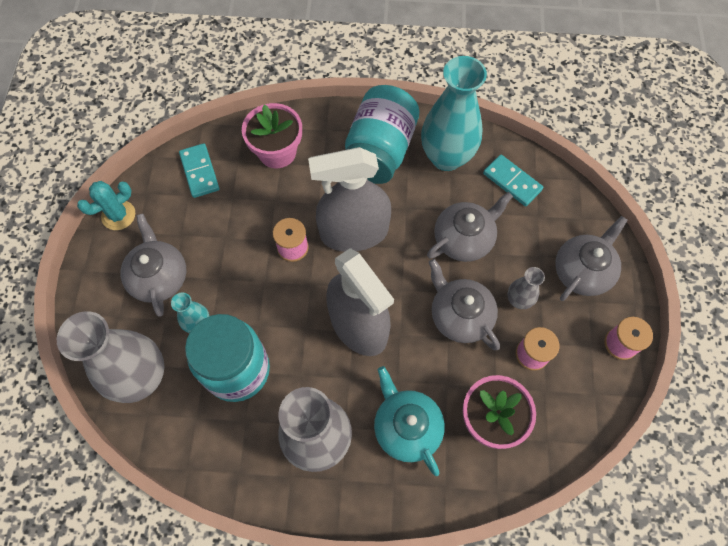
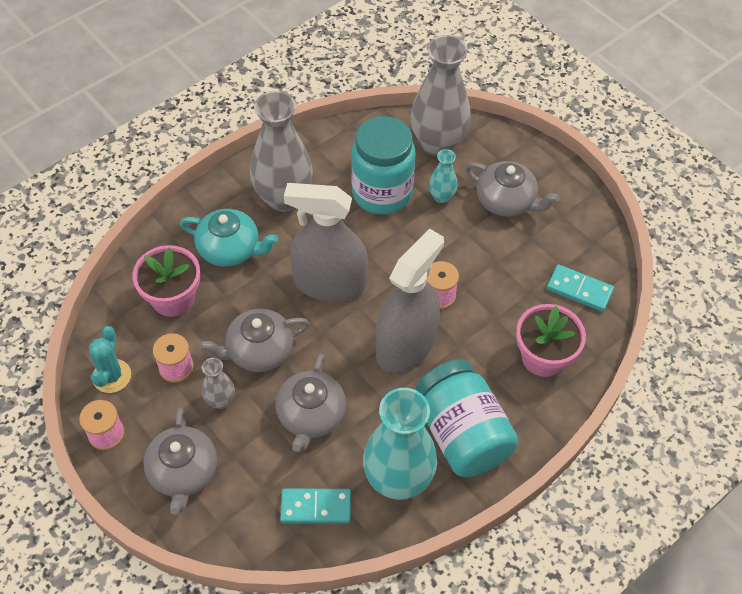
camera: 135 degrees right, 10 degrees down
turquoise cactus [77,181,135,230] -> turquoise cactus moved to [89,326,131,393]
grey teapot [429,259,500,350] -> grey teapot turned 150 degrees clockwise [199,309,310,372]

